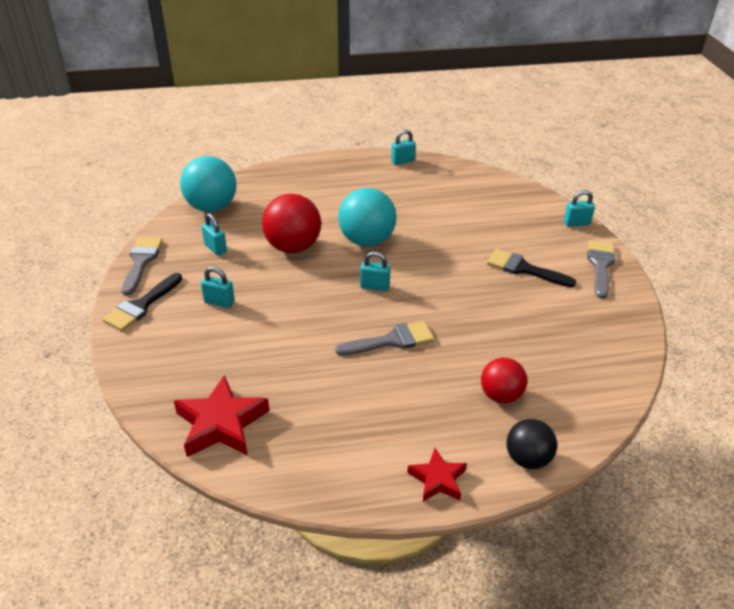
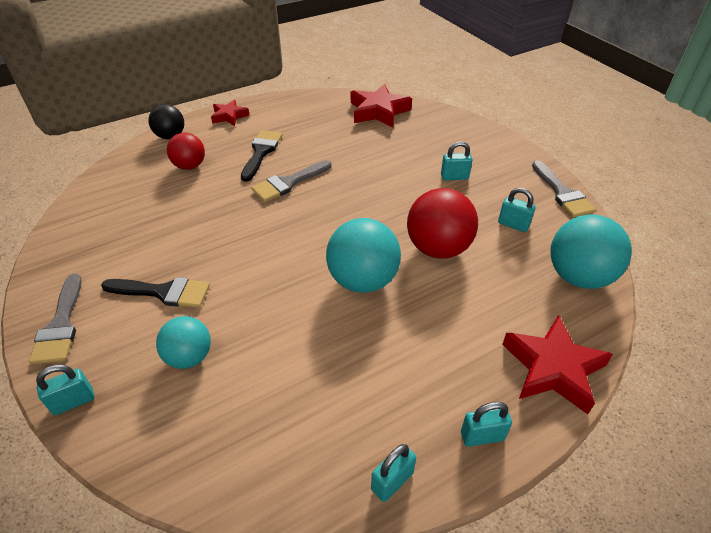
camera: 160 degrees right, 5 degrees up
black brush [102,273,182,331] -> black brush moved to [241,130,282,182]
turquoise padlock [360,252,391,291] -> turquoise padlock moved to [461,402,512,447]
none -> turquoise ball [156,316,211,369]
none -> red star [502,315,613,414]

